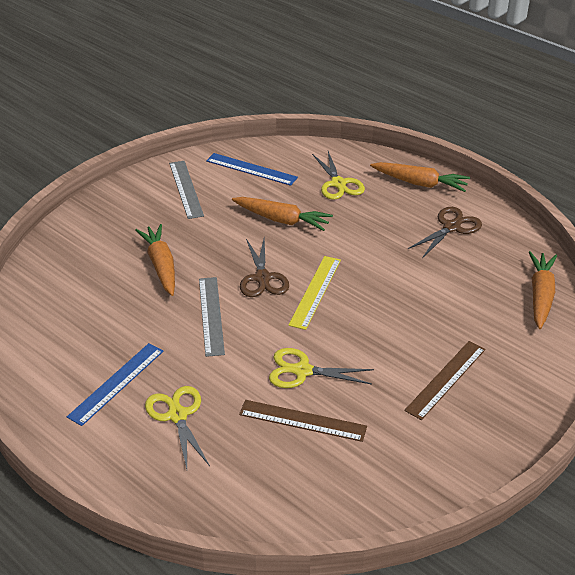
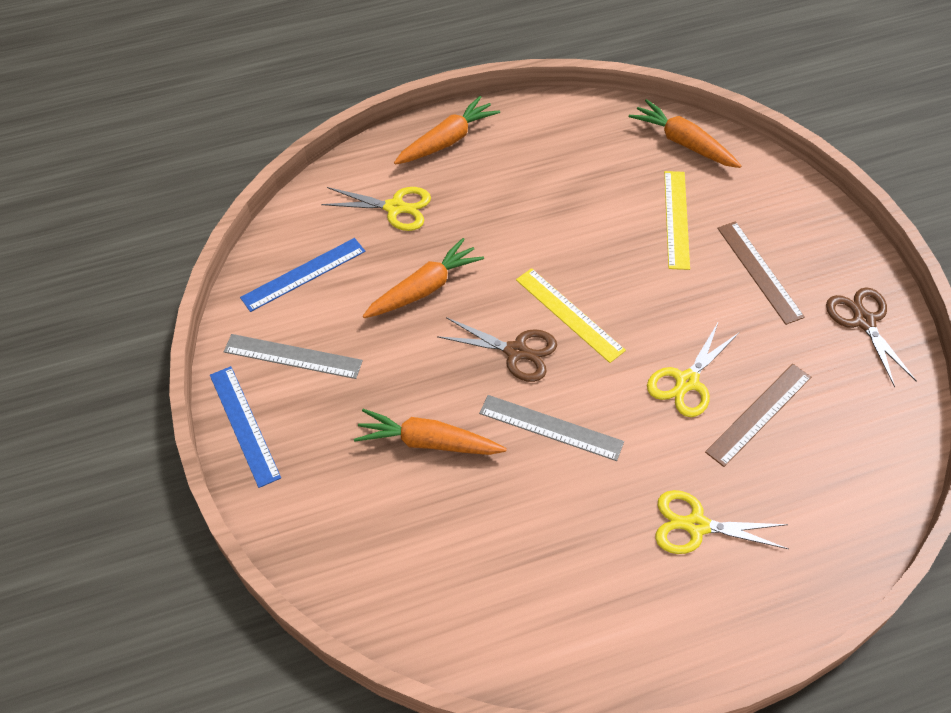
camera: 60 degrees left, 15 degrees up
blue ruler [67,343,163,426] -> blue ruler moved to [210,366,281,488]
brown scissors [408,207,482,258] -> brown scissors moved to [826,287,916,387]
none -> yellow ruler [664,171,690,270]

